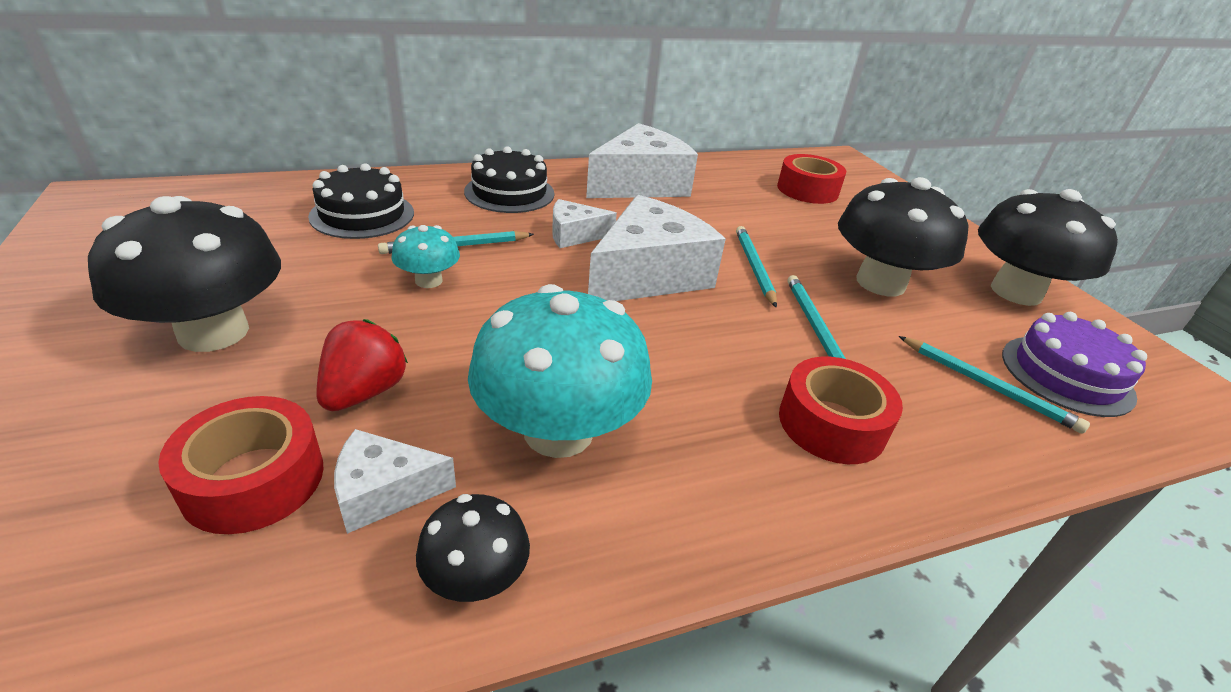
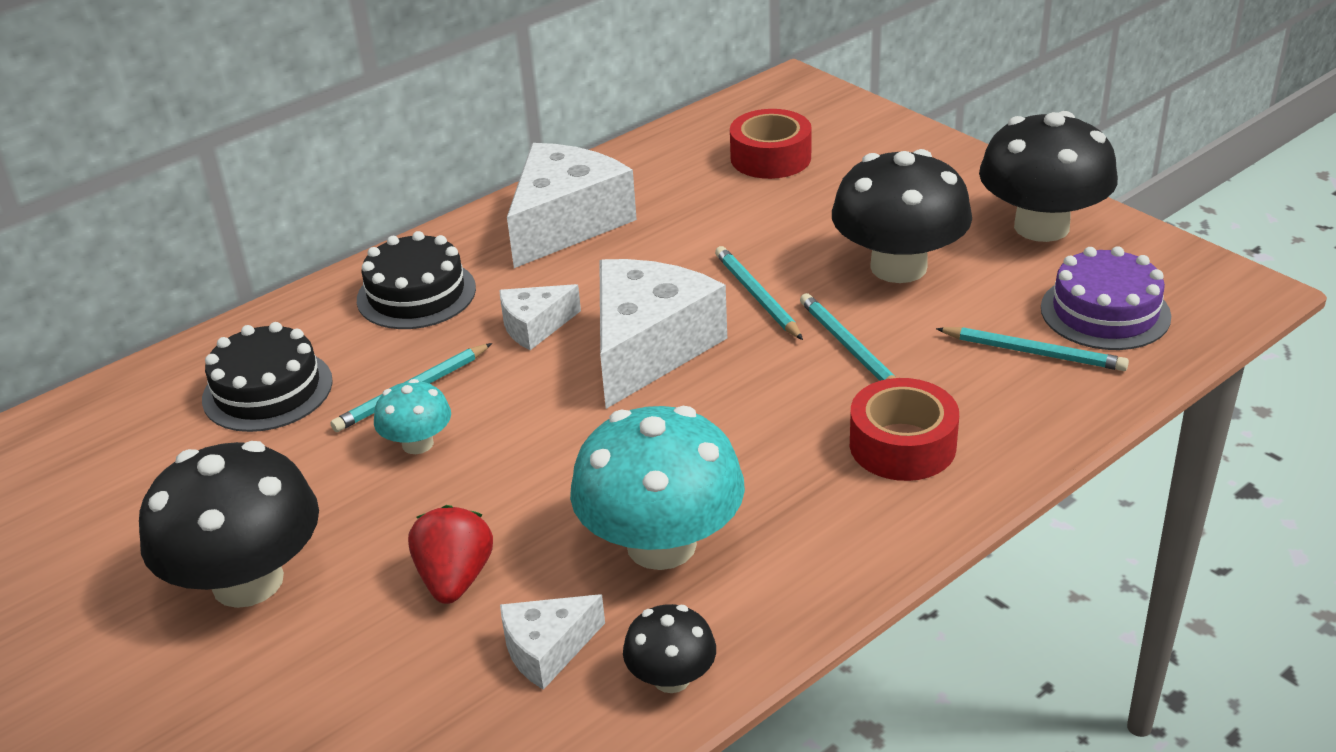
camera: 15 degrees left, 0 degrees up
red tape [158,396,324,534] -> none

